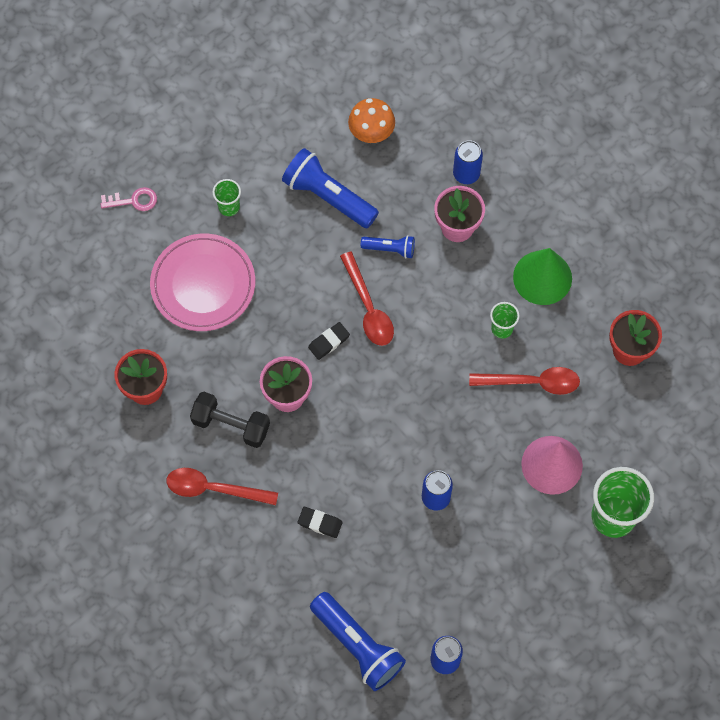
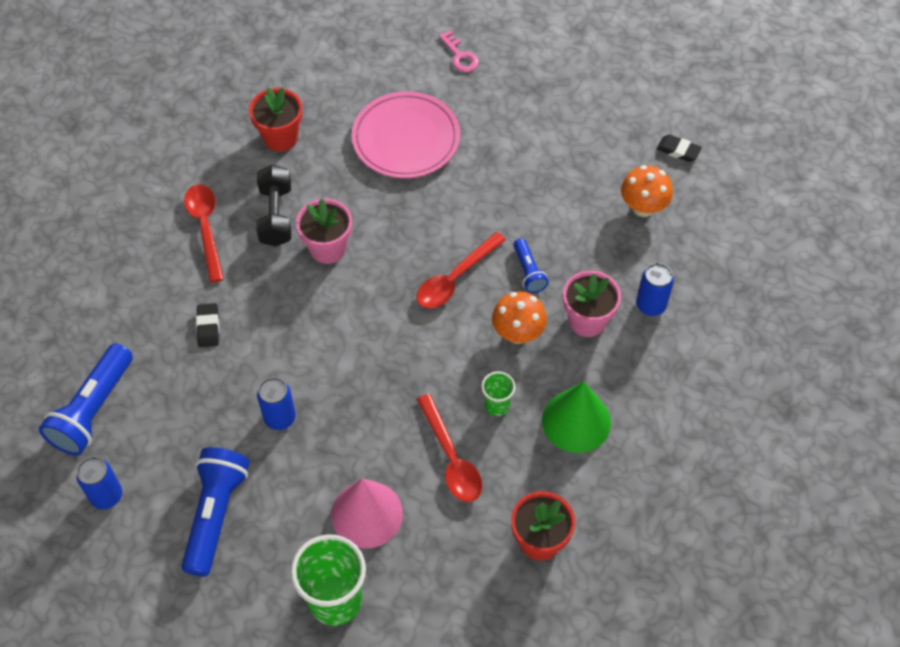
camera: 65 degrees right, 10 degrees down
green cup [212,179,241,216] -> none
blue flashlight [282,148,379,228] -> blue flashlight moved to [181,447,250,577]
black eraser [308,322,350,360] -> black eraser moved to [656,134,702,162]
none -> orange mushroom [492,291,547,344]

